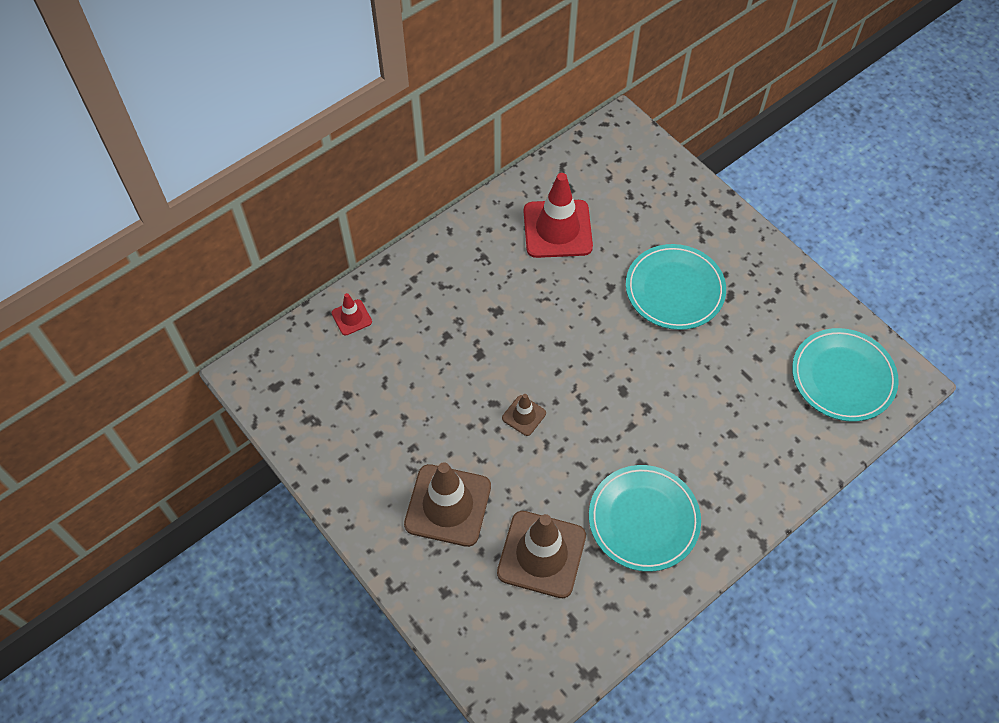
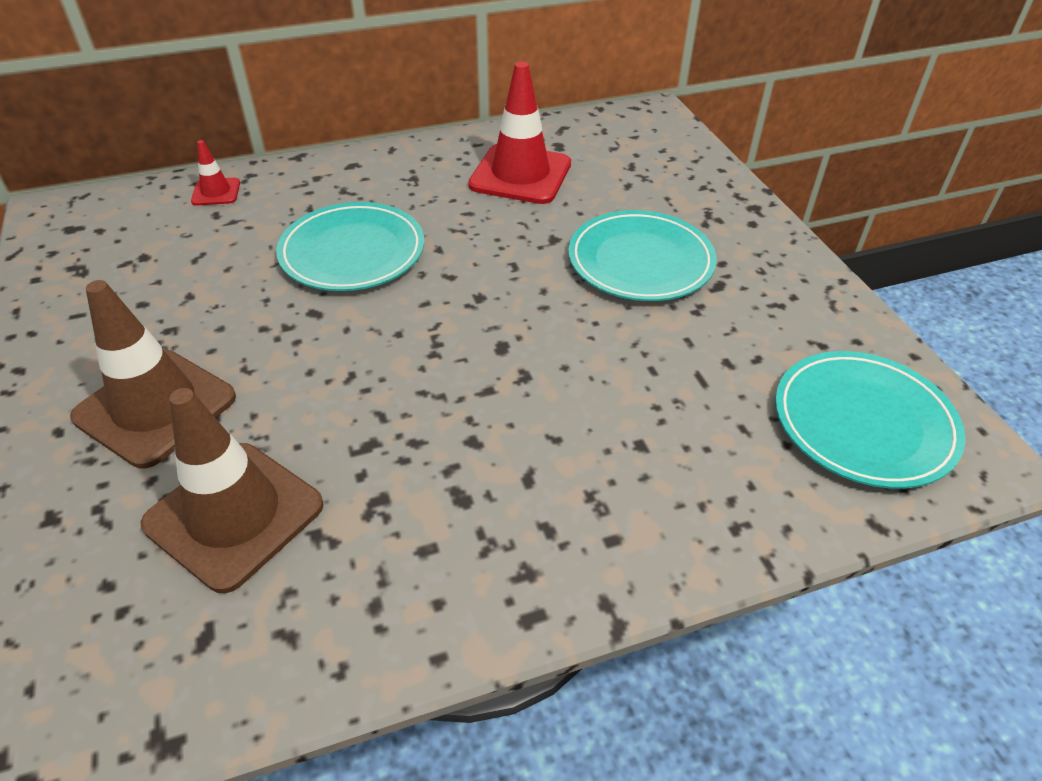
camera: 20 degrees right, 15 degrees down
brown traffic cone [502,394,546,436] -> none
turquoise plate [589,465,701,572] -> turquoise plate moved to [276,202,424,291]

